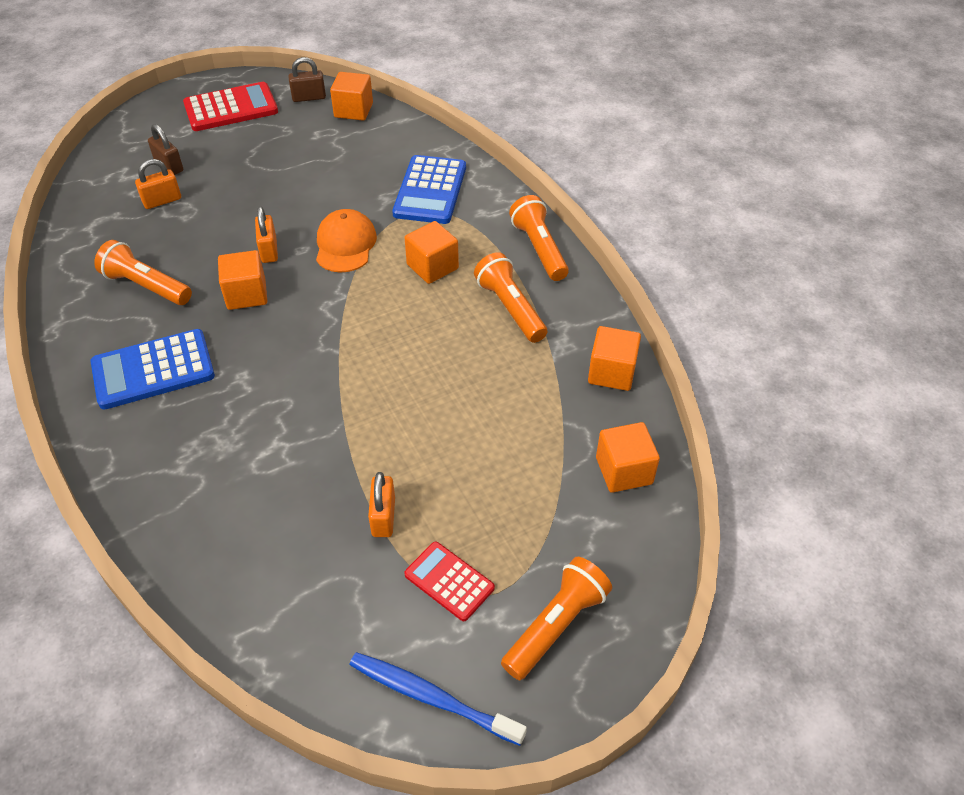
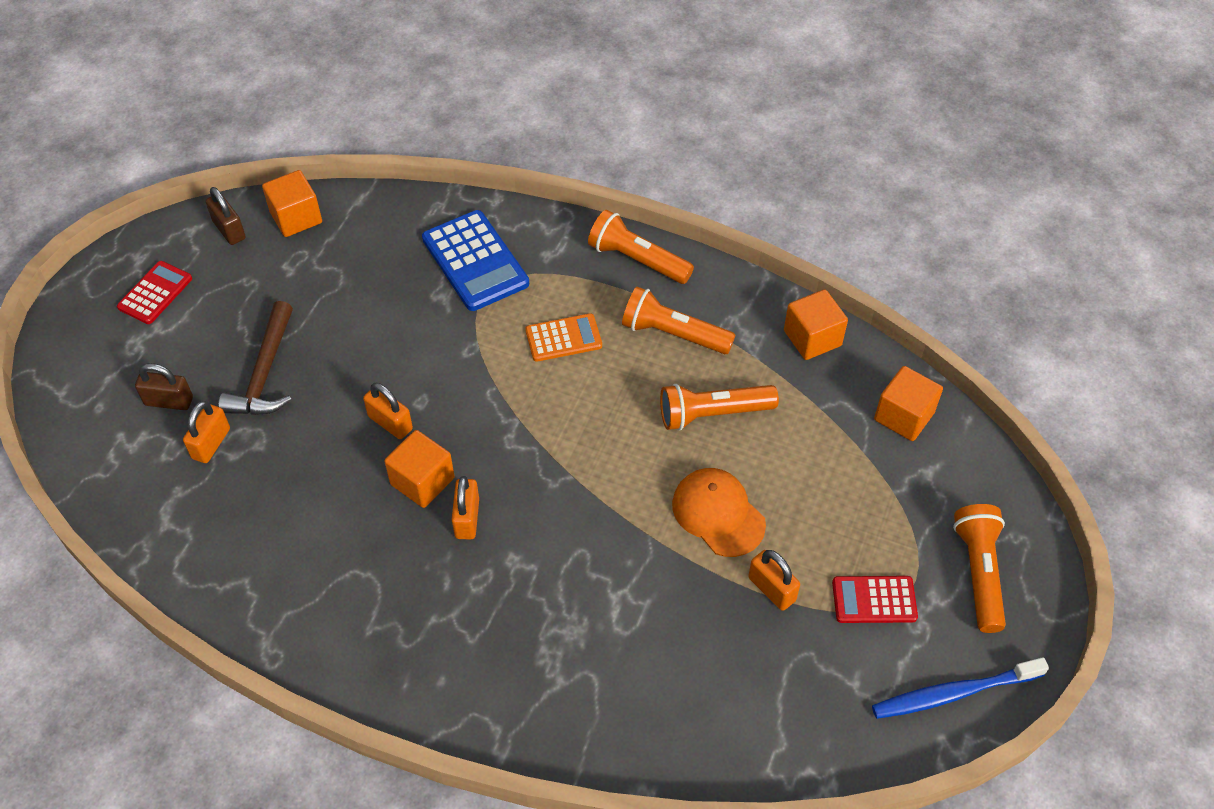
camera: 40 degrees left, 5 degrees up
blue calculator [90,329,215,410] -> none
orange flashlight [94,240,192,305] -> orange flashlight moved to [660,384,779,430]
red calculator [183,82,278,131] -> red calculator [117,261,192,324], size x0.61
brown padlock [289,57,326,102] -> brown padlock turned 75 degrees counterclockwise [206,187,246,245]
orange cap [316,209,377,273] -> orange cap moved to [672,468,766,557]
orange cube [405,221,459,284] -> orange calculator [525,313,602,362]
none -> brown hammer [218,301,293,415]
none -> orange padlock [451,476,479,539]

